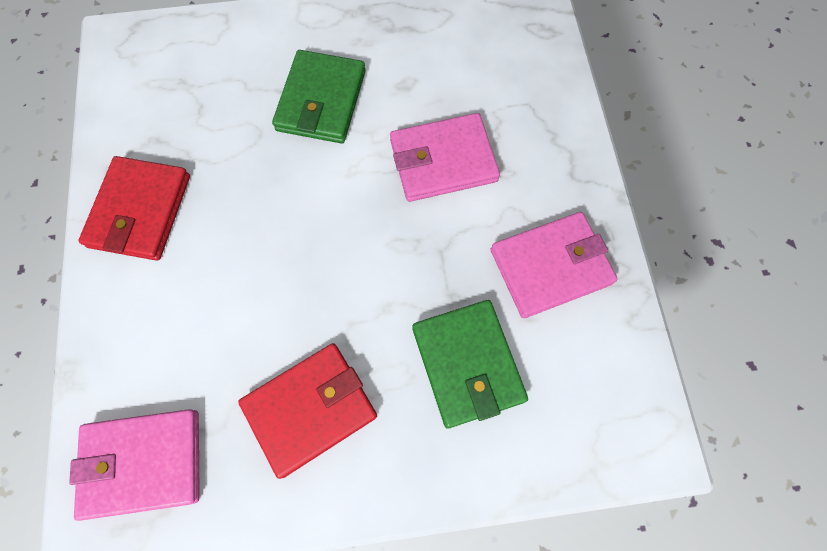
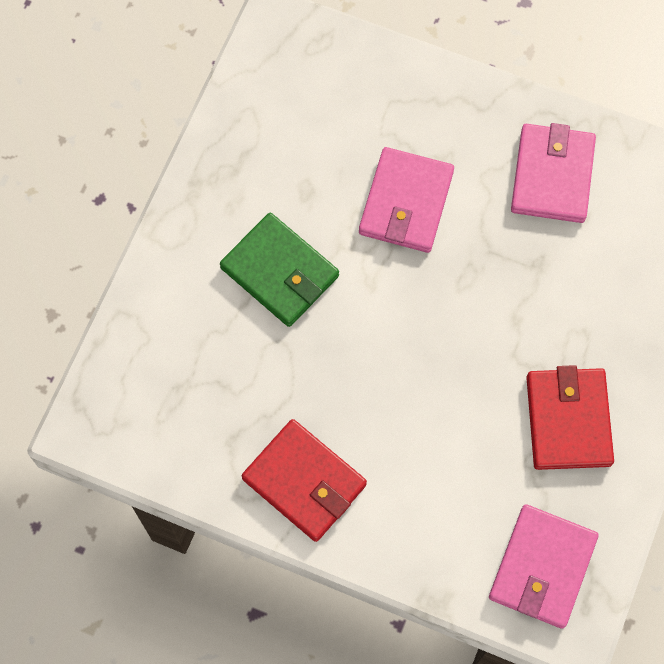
camera: 60 degrees left, 0 degrees up
green wallet [413,300,528,429] -> none

